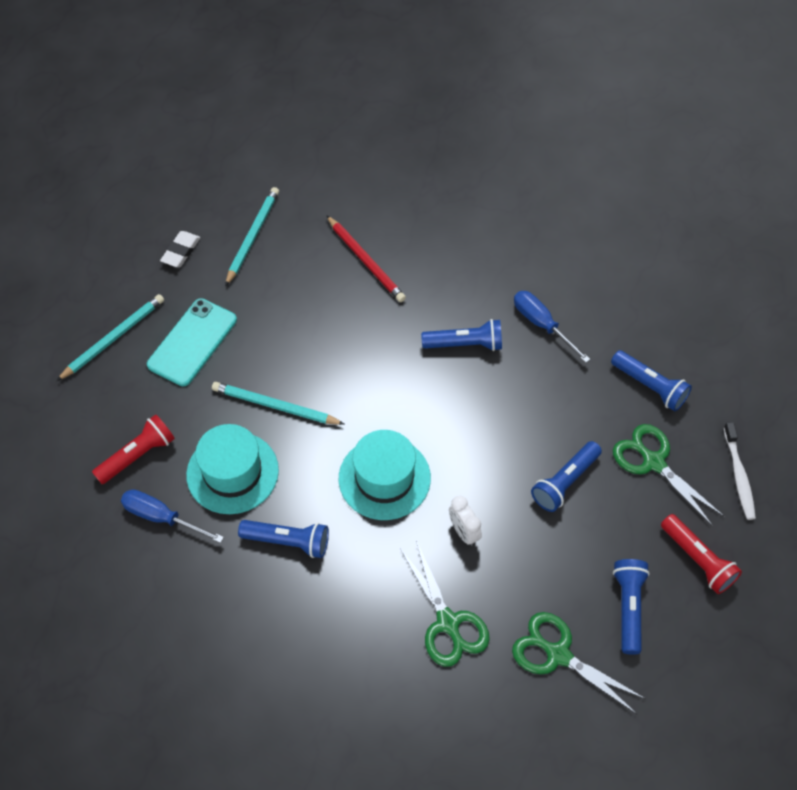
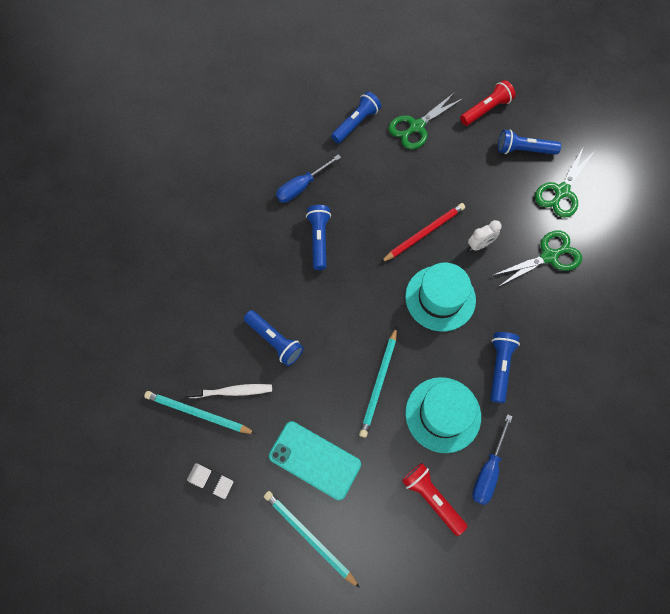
camera: 90 degrees left, 10 degrees up
red pencil [326,215,406,302] -> red pencil moved to [380,203,465,263]
blue flashlight [531,441,602,512] -> blue flashlight moved to [244,310,304,366]
white toothbrush [724,422,756,520] -> white toothbrush moved to [186,384,272,398]

